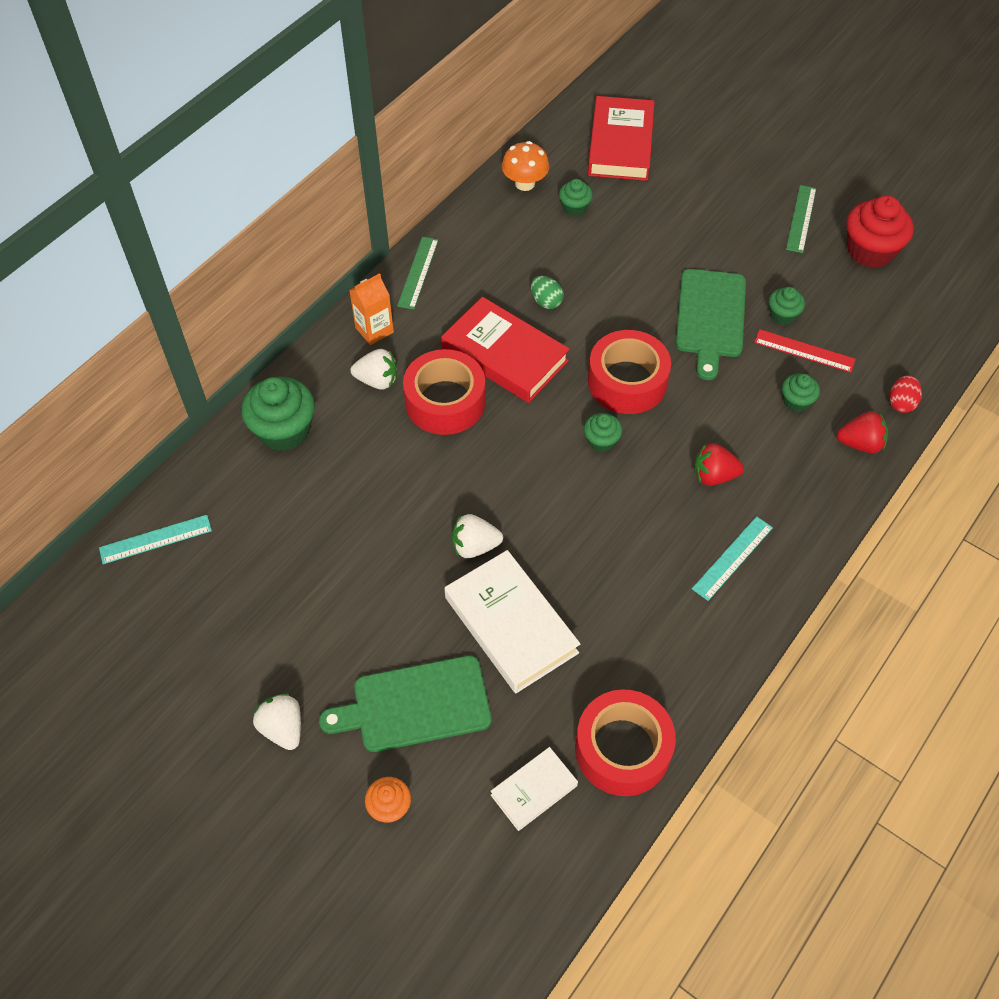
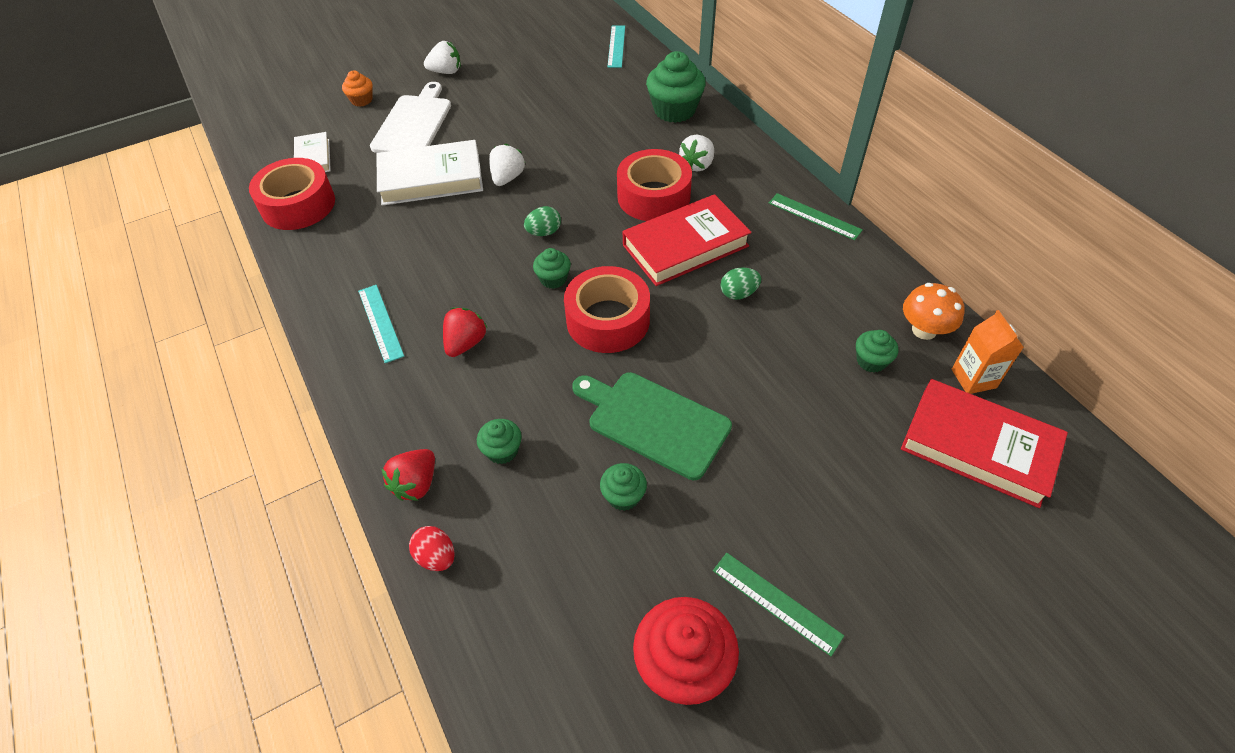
camera: 115 degrees right, 5 degrees down
green cutting board [319,655,491,752] -> white cutting board [370,82,451,153]
orange carton [349,273,394,345] -> orange carton moved to [952,310,1024,394]
red ruler [754,329,856,373] -> none
none -> green egg [524,206,561,236]

